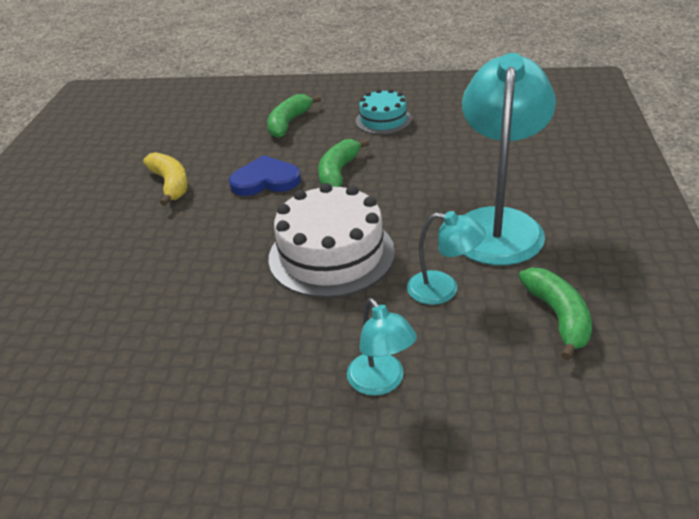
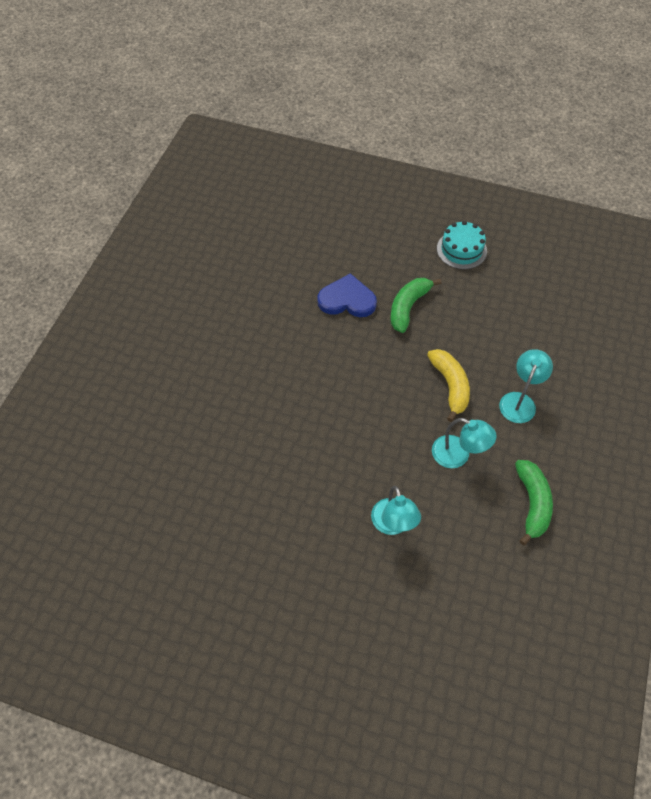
camera: 10 degrees right, 20 degrees up
yellow banana [143,152,188,206] -> yellow banana moved to [427,349,470,422]
green banana [267,94,321,138] -> none
white cake [269,183,395,298] -> none
turquoise lamp [462,53,556,265] -> turquoise lamp [499,349,553,423], size x0.50

